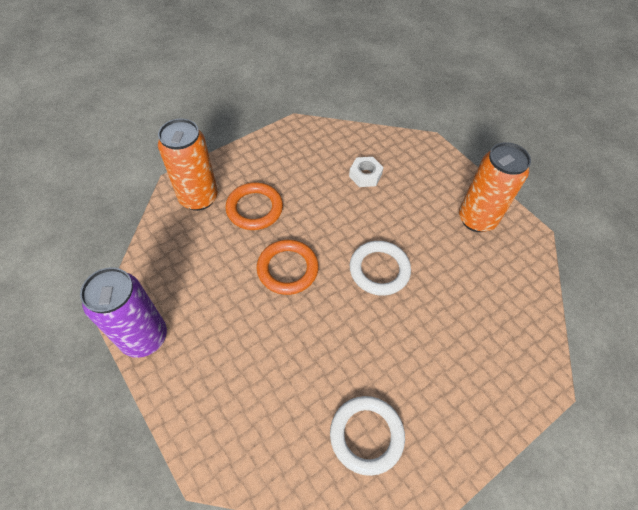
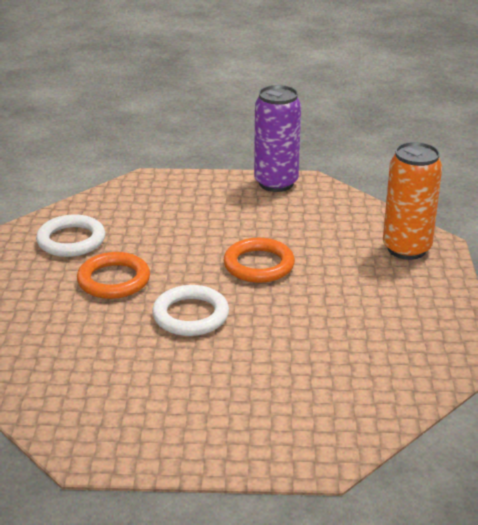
camera: 130 degrees right, 25 degrees down
orange ring [225,183,283,230] -> orange ring moved to [77,252,150,299]
white nut [349,157,384,187] -> none
orange can [459,142,531,232] -> none

